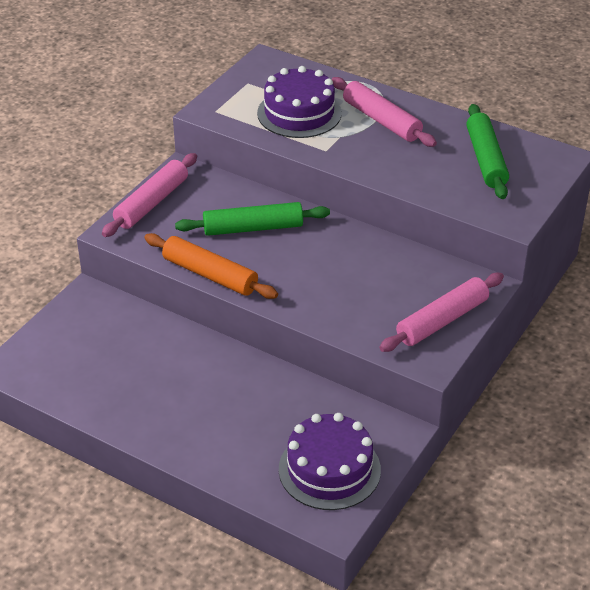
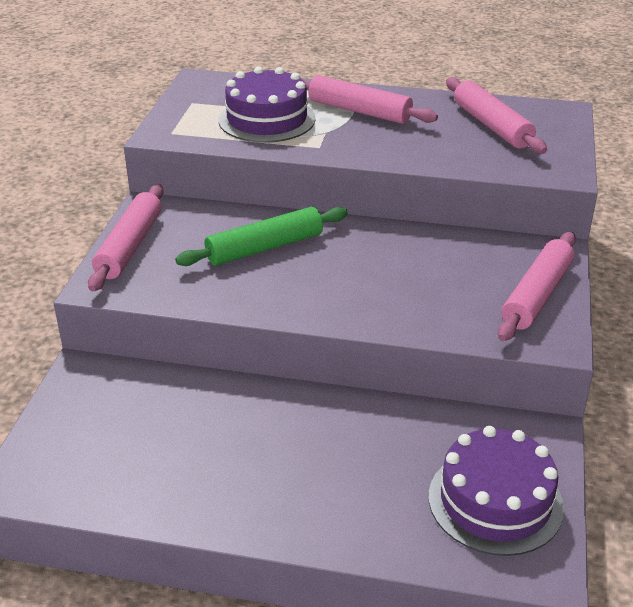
camera: 20 degrees left, 5 degrees down
orange rolling pin [144,233,278,299] -> none
green rolling pin [466,104,509,199] -> pink rolling pin [446,77,547,154]

